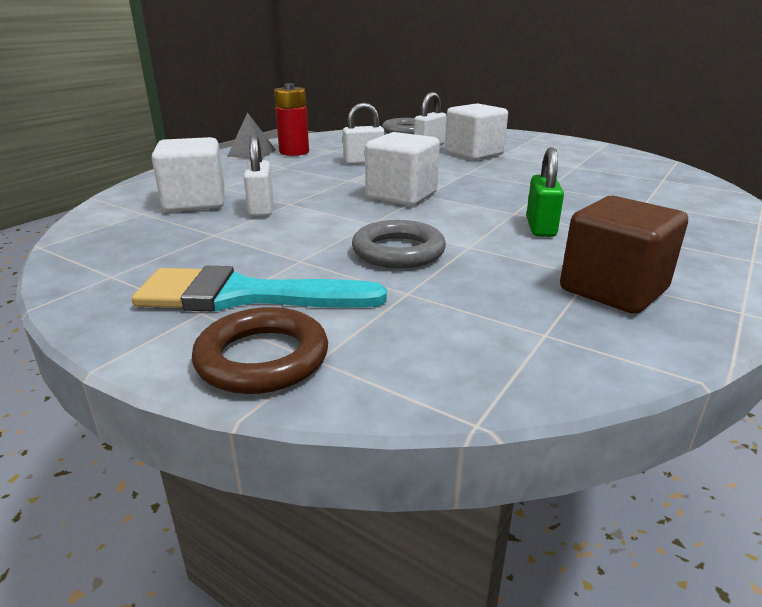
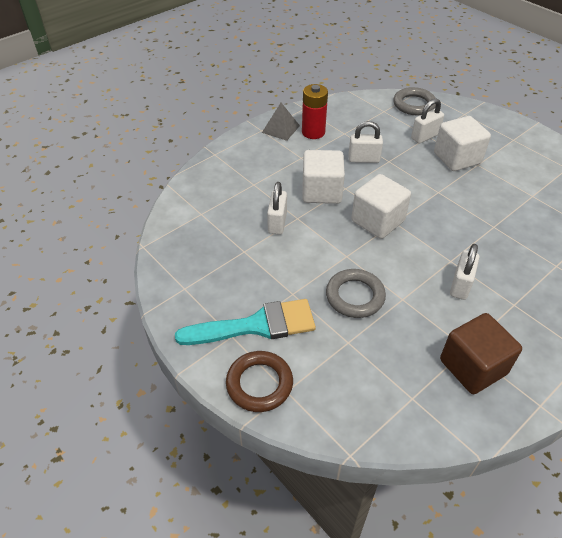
camera: 15 degrees right, 20 degrees up
turquoise brush [132,266,387,312] -> turquoise brush turned 150 degrees clockwise [175,299,316,345]
white cube [152,137,225,212] -> white cube moved to [302,150,345,204]
green padlock [526,148,564,237] -> white padlock [450,244,479,300]

